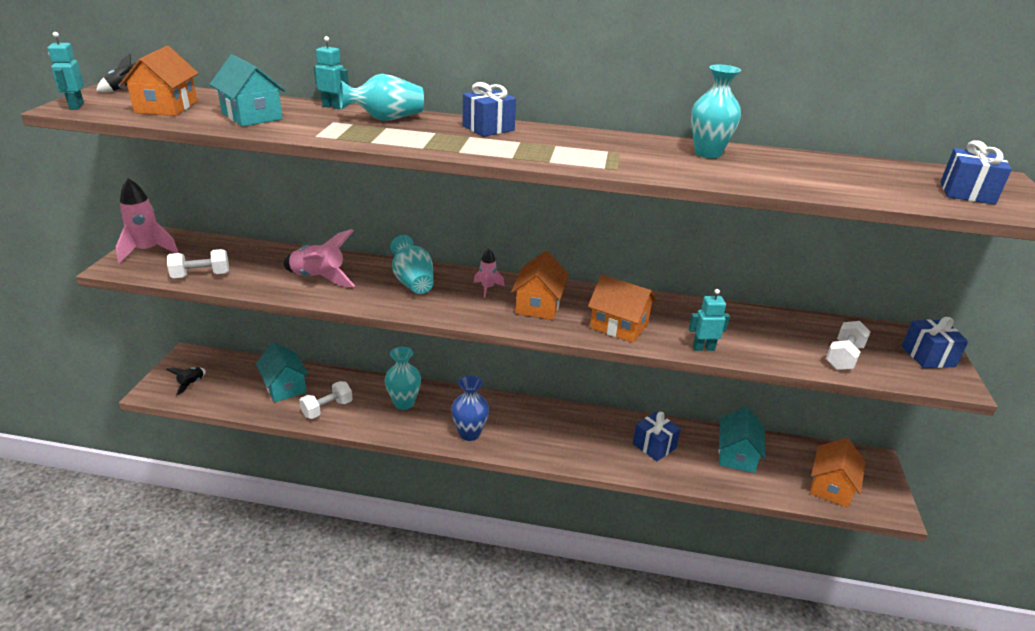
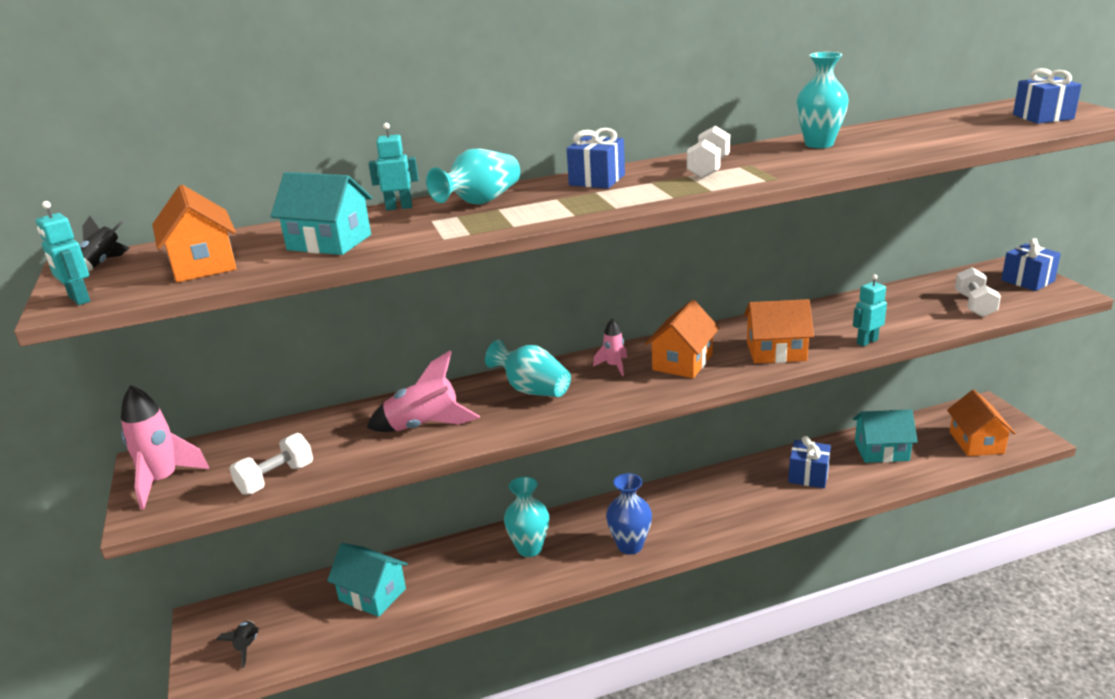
camera: 25 degrees left, 5 degrees down
white dumbbell [299,381,353,419] -> white dumbbell moved to [687,126,730,178]
orange house [511,251,569,320] -> orange house turned 45 degrees clockwise [645,300,719,378]
turquoise house [719,407,766,473] -> turquoise house turned 75 degrees counterclockwise [853,409,918,463]

